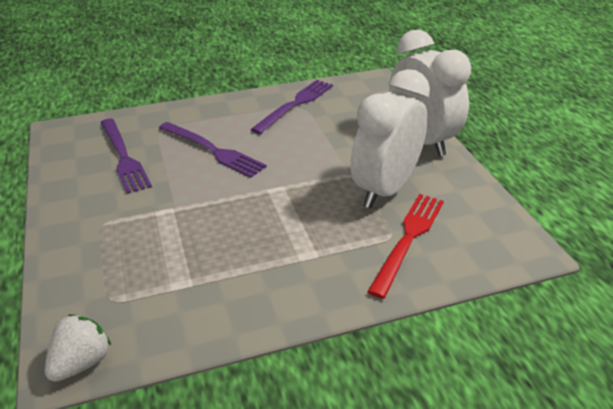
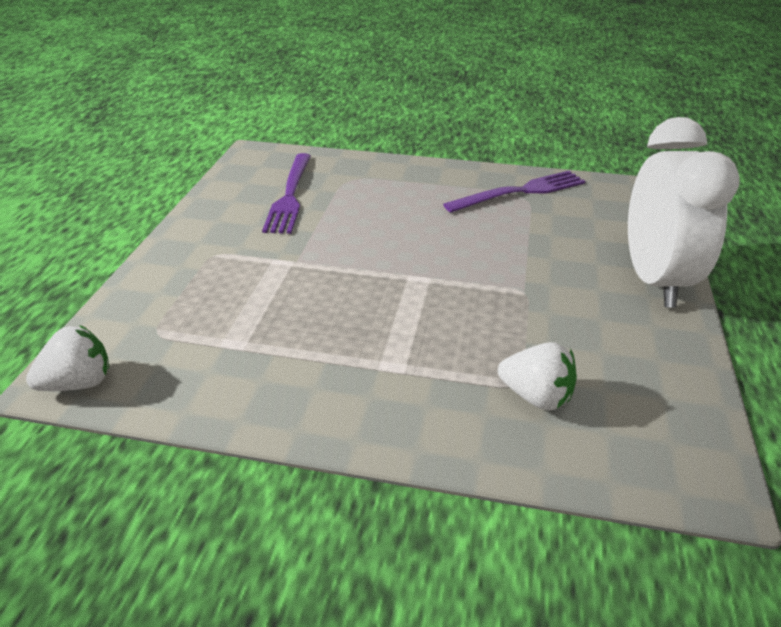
camera: 30 degrees right, 0 degrees up
purple fork [159,122,267,178] -> none
white clock [350,69,430,208] -> none
red fork [367,194,444,299] -> white strawberry [498,342,577,411]

